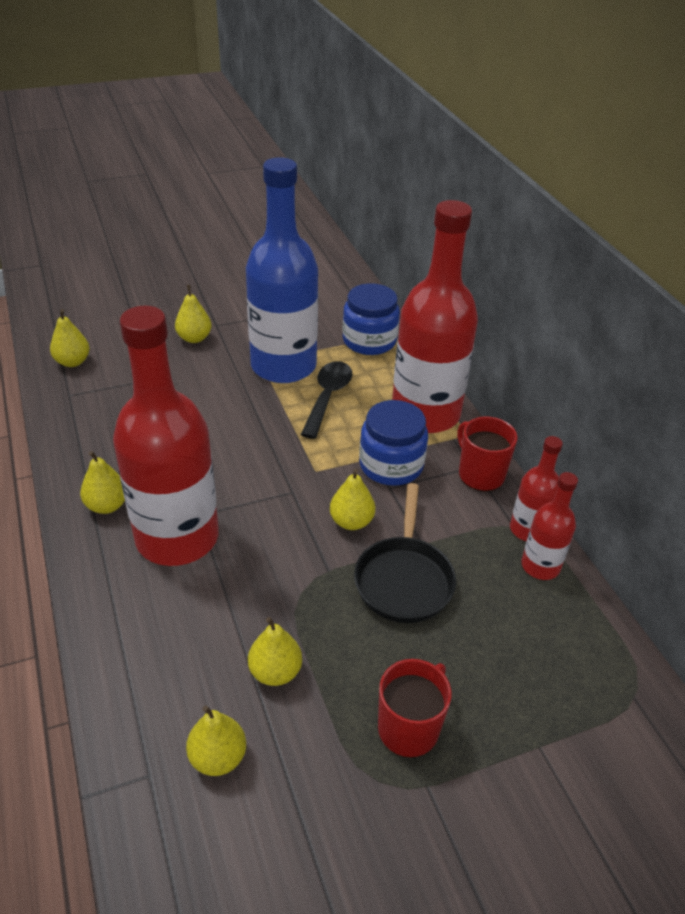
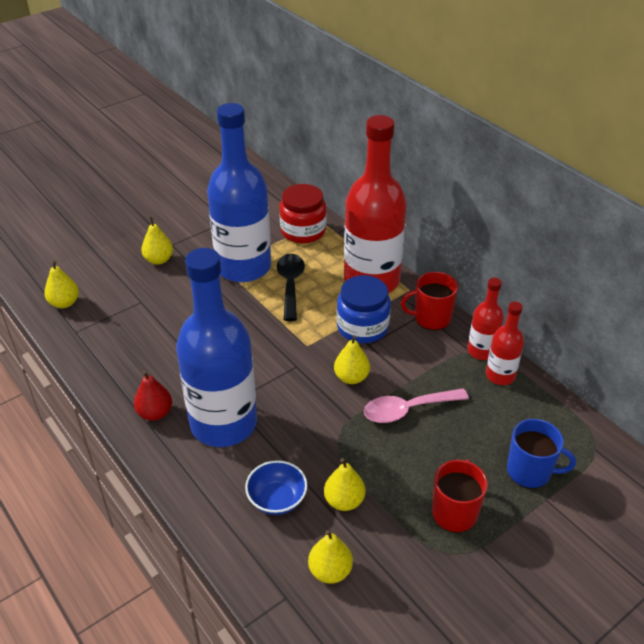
camera: 15 degrees left, 0 degrees up
yellow pear [80,451,125,514] -> red pear [134,371,172,421]
red bottle [113,306,219,566] -> blue bottle [176,248,257,447]
blue jar [342,283,400,355] -> red jar [279,184,326,243]
black pan [354,483,456,623] -> pink spoon [364,388,469,423]
red mug [457,416,518,492] -> red mug turned 45 degrees counterclockwise [401,272,458,330]
none -> blue bowl [245,460,307,515]
none -> blue mug [507,419,576,489]

